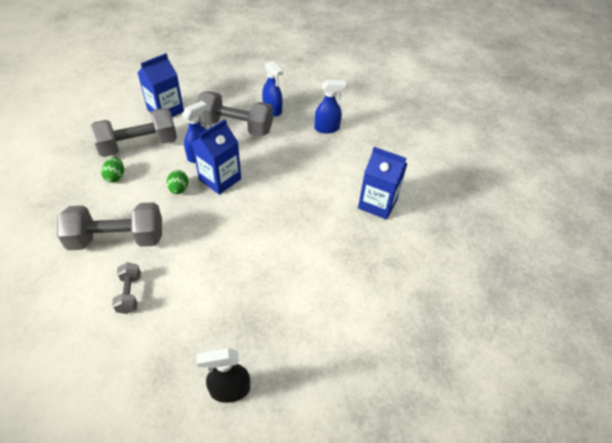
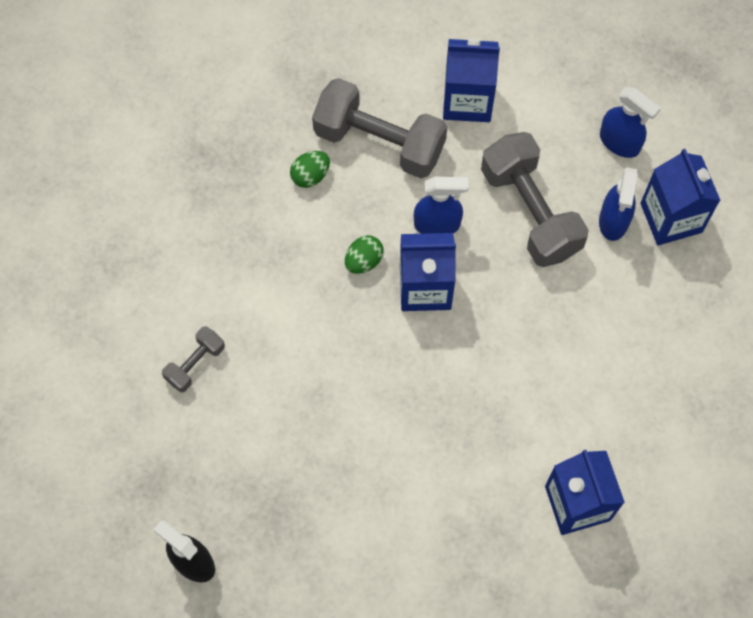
camera: 50 degrees right, 20 degrees up
grey dumbbell [57,202,162,250] -> none
blue spray bottle [314,80,347,133] -> blue spray bottle moved to [600,87,661,158]
none -> blue carton [640,149,721,245]

